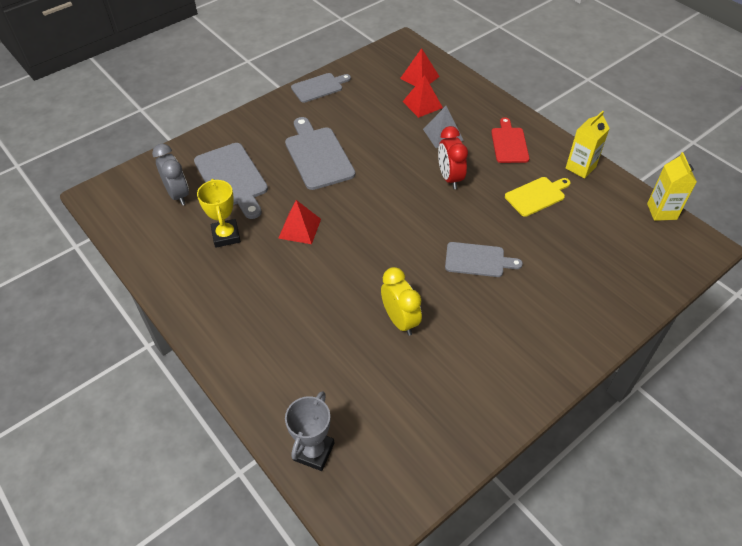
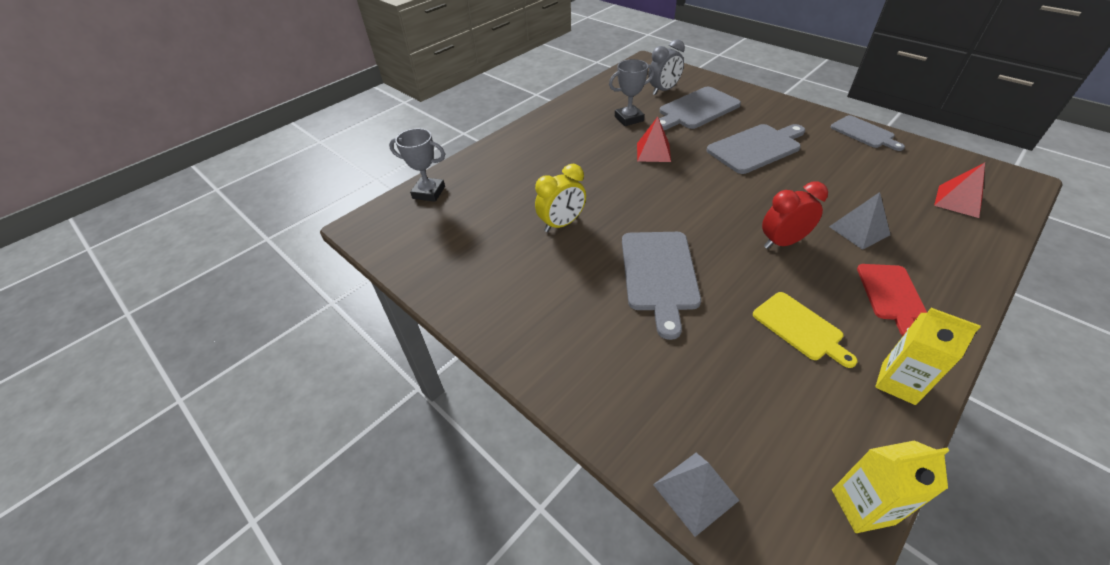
camera: 85 degrees right, 5 degrees down
yellow trophy [197,179,241,248] -> grey trophy [609,59,654,126]
red pyramid [402,75,443,118] -> none
grey cutting board [445,242,523,277] -> grey cutting board [622,232,701,340], size x1.55
red cutting board [491,117,529,163] -> red cutting board turned 105 degrees clockwise [857,264,927,336]
none -> grey pyramid [653,453,740,537]

